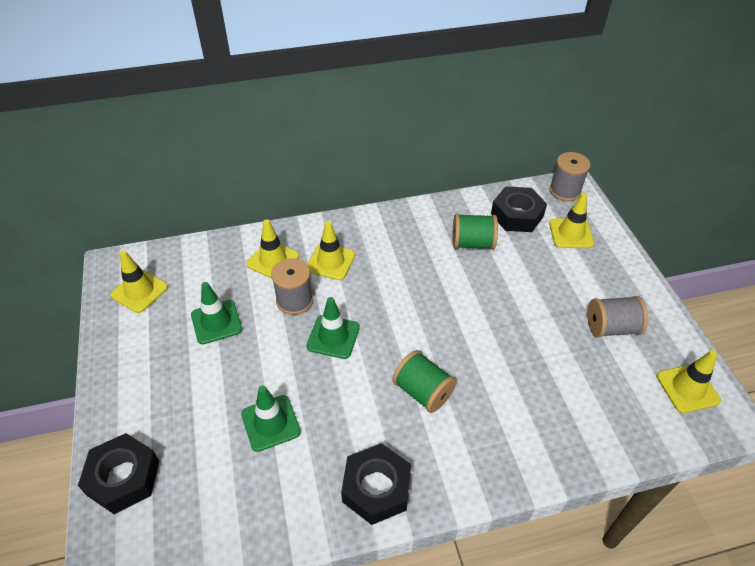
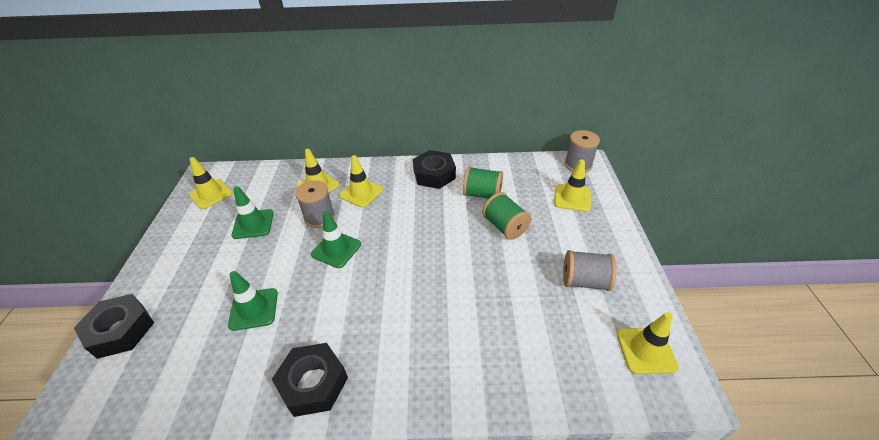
camera: 15 degrees right, 5 degrees down
green spool [392,350,457,413] -> green spool moved to [482,192,531,240]
black nut [491,186,547,232] -> black nut moved to [413,150,456,189]

